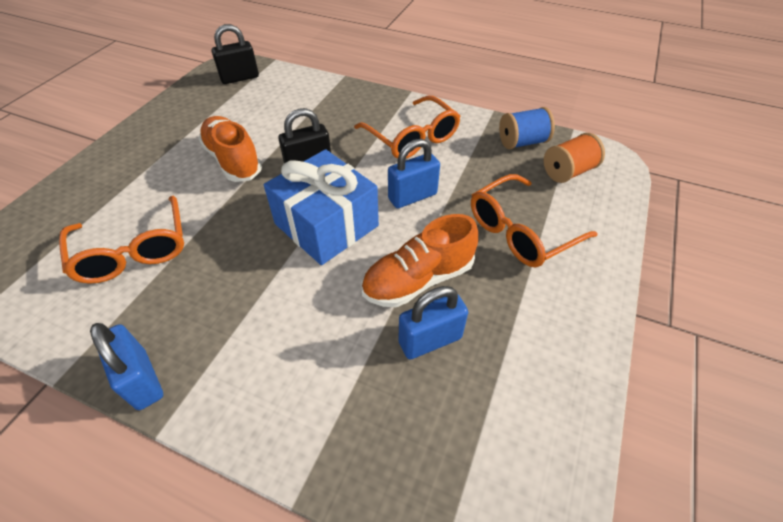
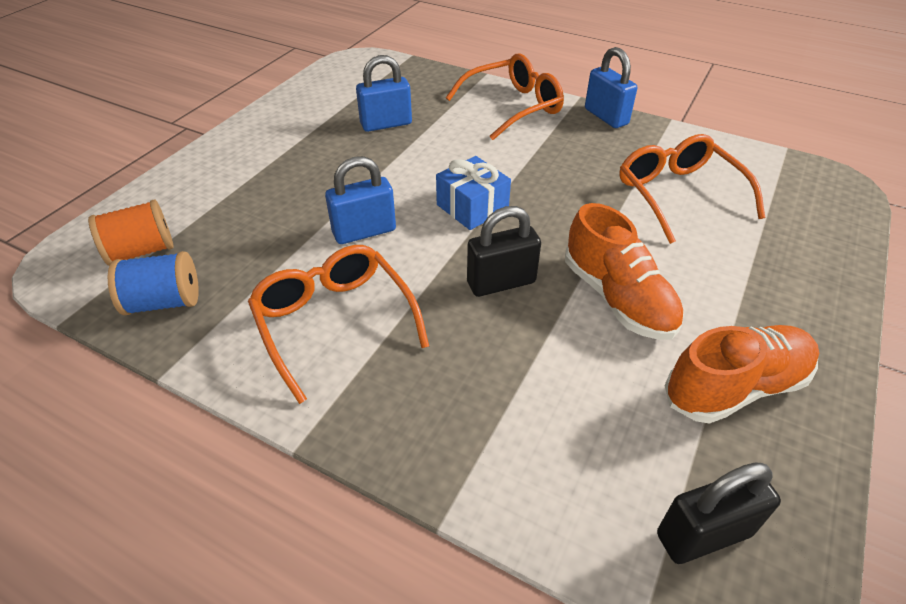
camera: 175 degrees left, 5 degrees down
blue gift [264,149,379,265] -> blue gift [436,156,511,230], size x0.60
orange shoe [361,214,478,307] -> orange shoe moved to [665,325,819,424]
orange glasses [471,174,597,267] -> orange glasses moved to [446,53,564,140]

